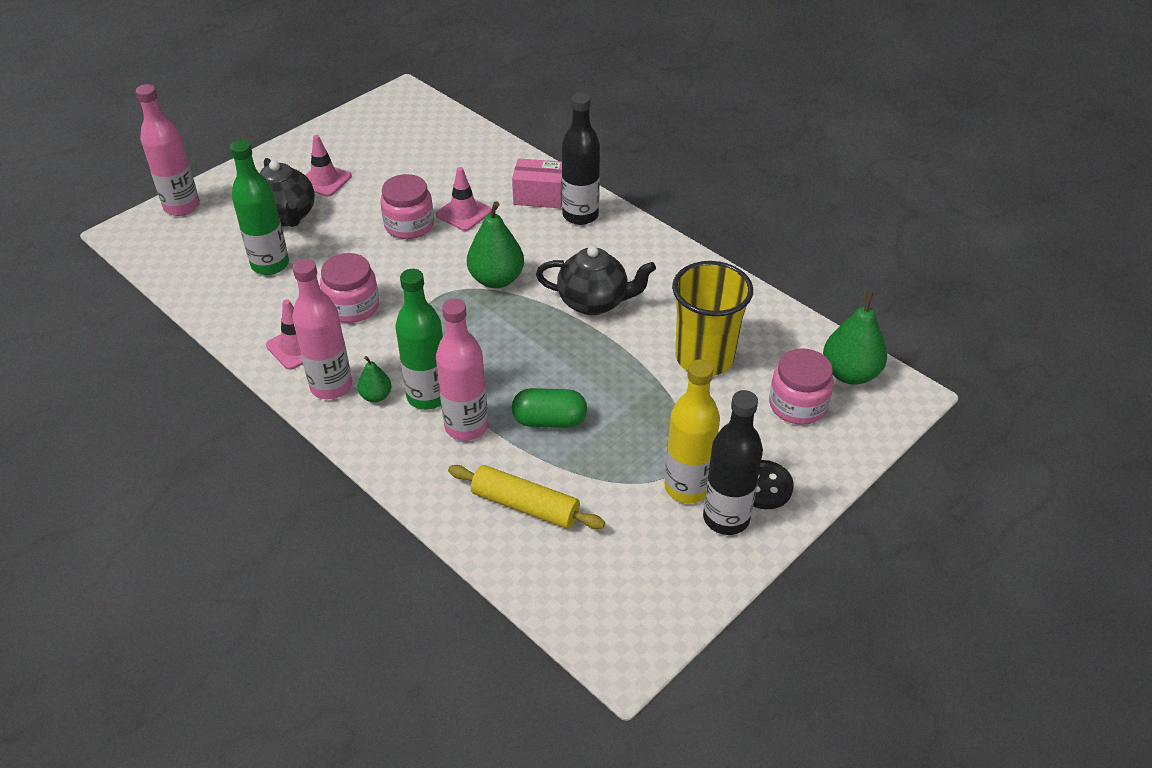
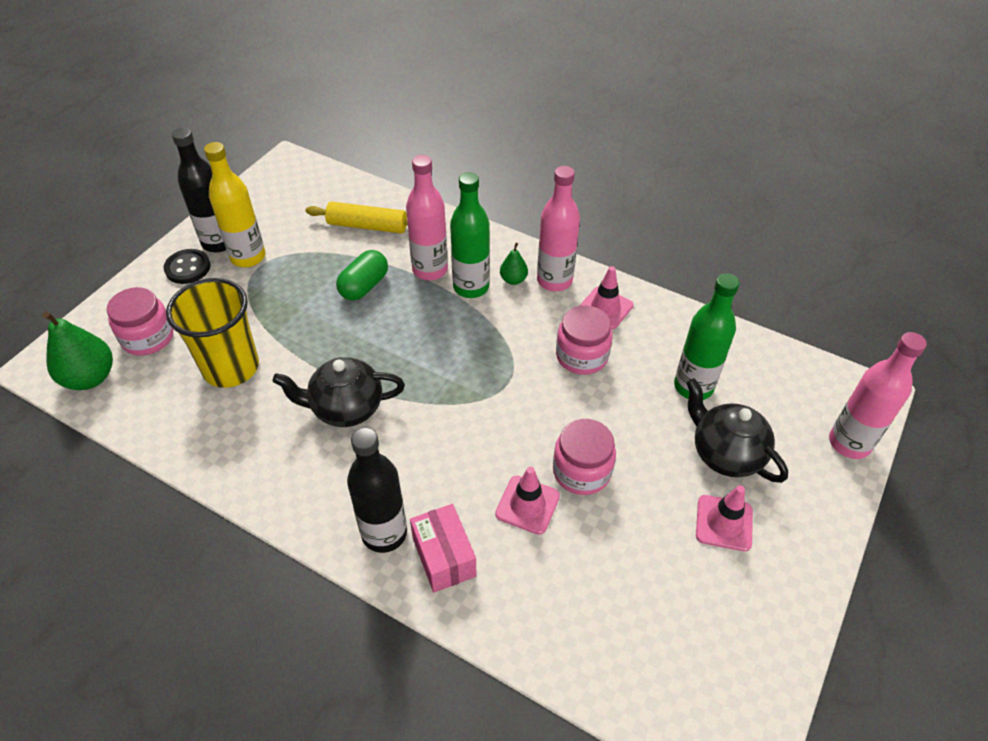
camera: 165 degrees right, 5 degrees up
green pear [467,201,524,288] -> none
pink box [512,158,562,208] -> pink box turned 75 degrees clockwise [410,504,477,593]
green capsule [512,388,587,428] -> green capsule turned 45 degrees counterclockwise [336,250,388,301]

